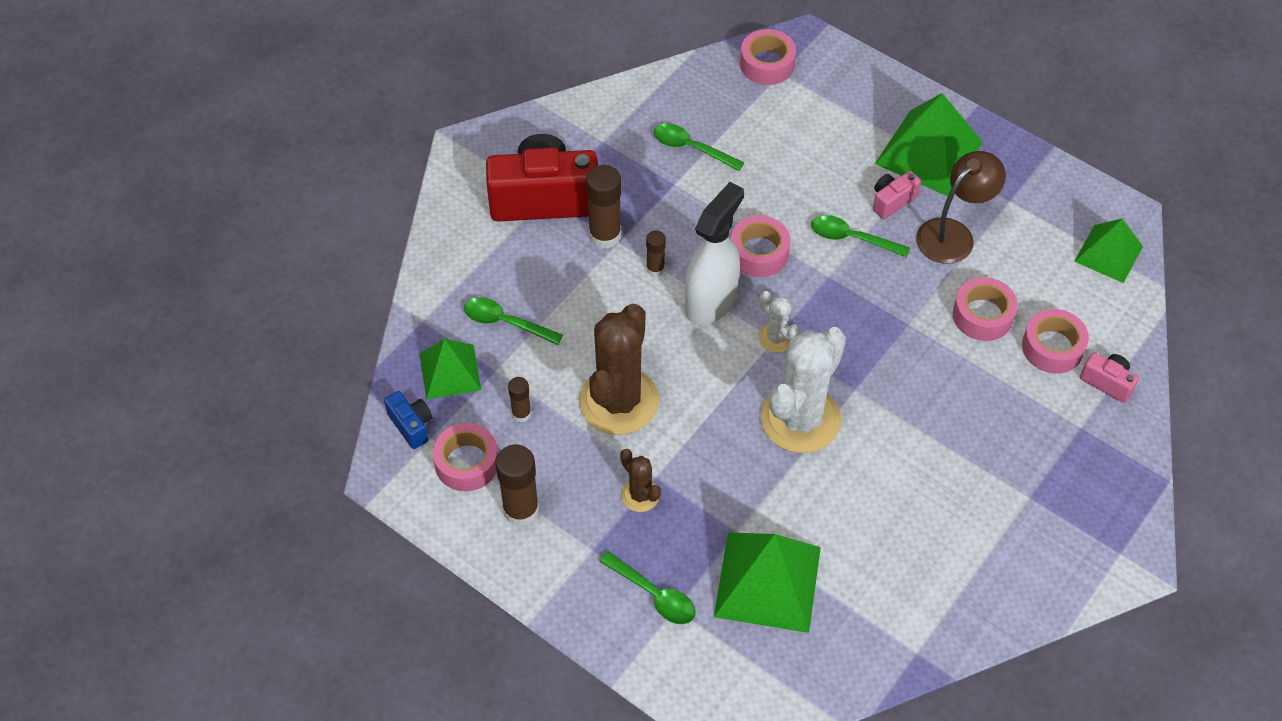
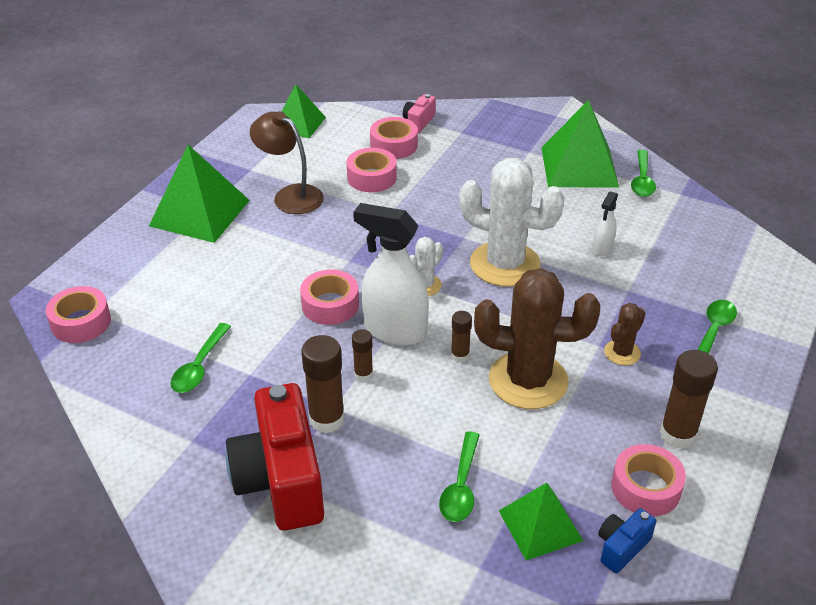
camera: 100 degrees left, 15 degrees down
brown glue stick [508,377,531,422] -> brown glue stick moved to [451,311,472,362]
green pyramid [714,532,821,633] -> green pyramid moved to [541,100,619,187]
green spoon [811,215,910,258] -> green spoon moved to [631,150,656,197]
pink camera [873,171,921,219] -> none
none -> white spray bottle [592,191,618,256]

